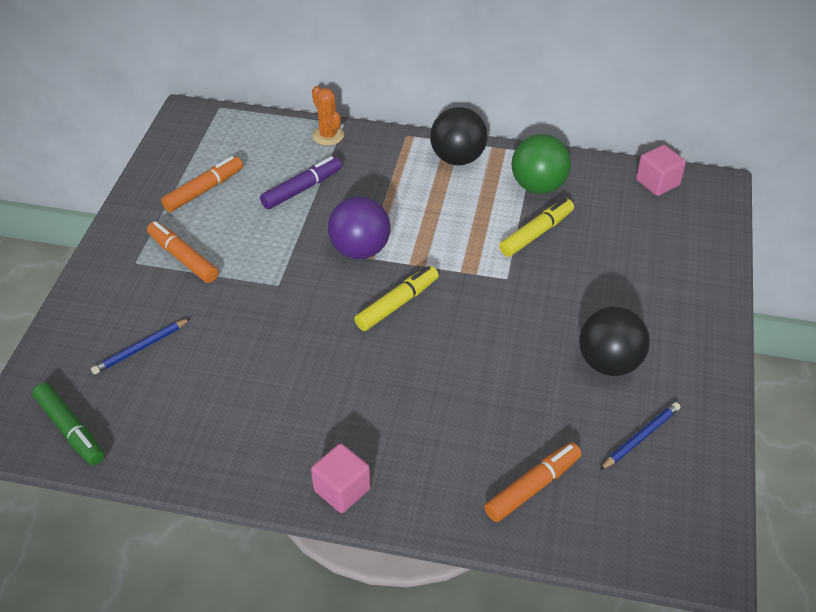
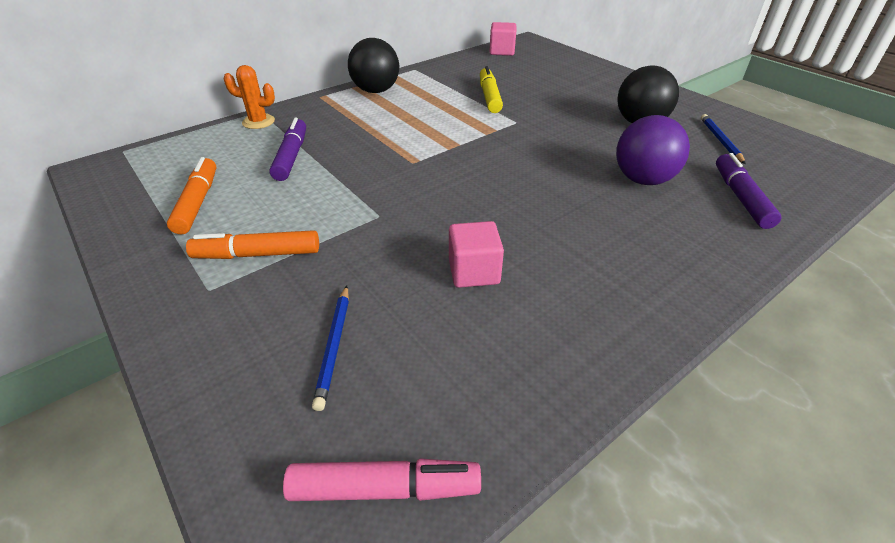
camera: 50 degrees left, 5 degrees down
green marker [32,382,105,466] -> pink marker [283,458,481,501]
pink cube [311,444,371,513] -> pink cube moved to [449,221,504,288]
purple ball [328,196,390,259] -> purple ball moved to [616,115,690,185]
yellow marker [354,266,439,331] -> none
orange marker [484,442,582,522] -> purple marker [716,153,782,229]
green ball [512,134,571,194] -> none

